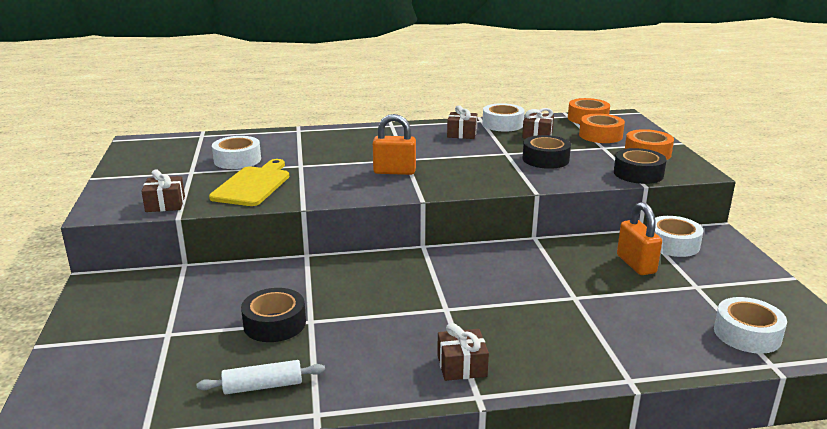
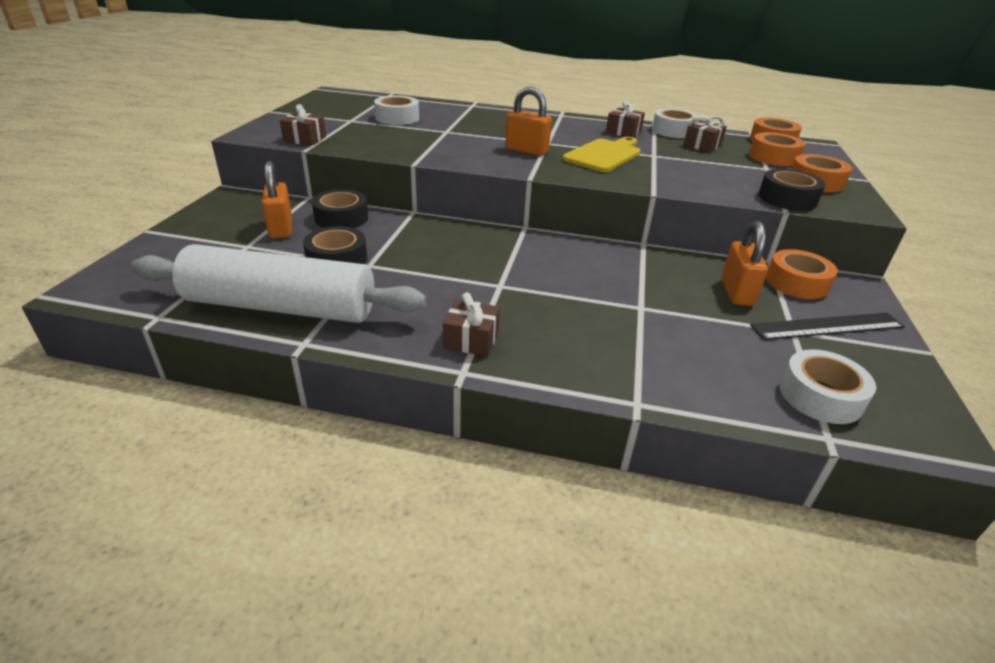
camera: 20 degrees right, 10 degrees up
white rolling pin [197,360,325,395] -> white rolling pin [131,244,426,323], size x2.45
yellow cutting board [209,159,289,206] -> yellow cutting board moved to [563,137,641,172]
black tape [523,135,571,169] -> black tape moved to [312,189,368,228]
white tape [655,216,704,257] -> orange tape [766,249,838,299]
none -> orange padlock [262,161,292,239]
none -> black ruler [750,313,905,340]

